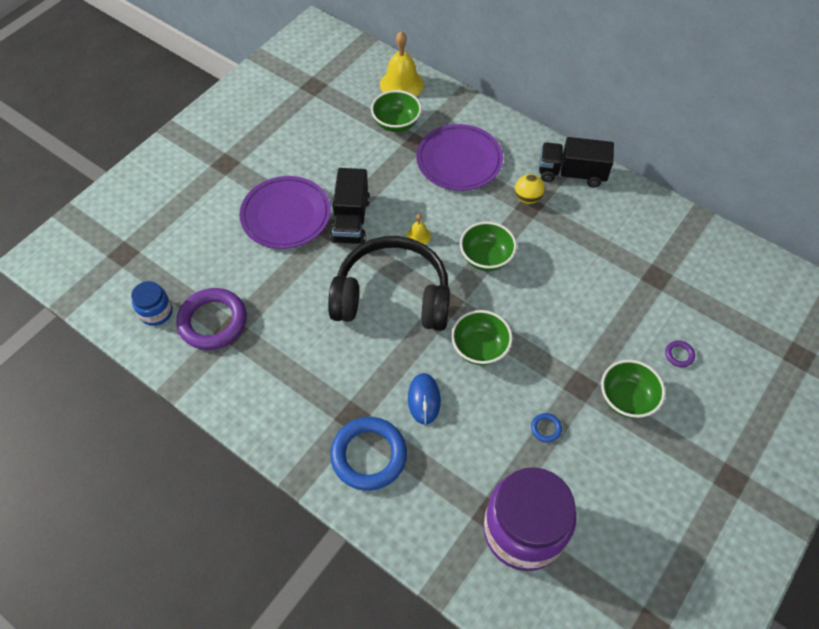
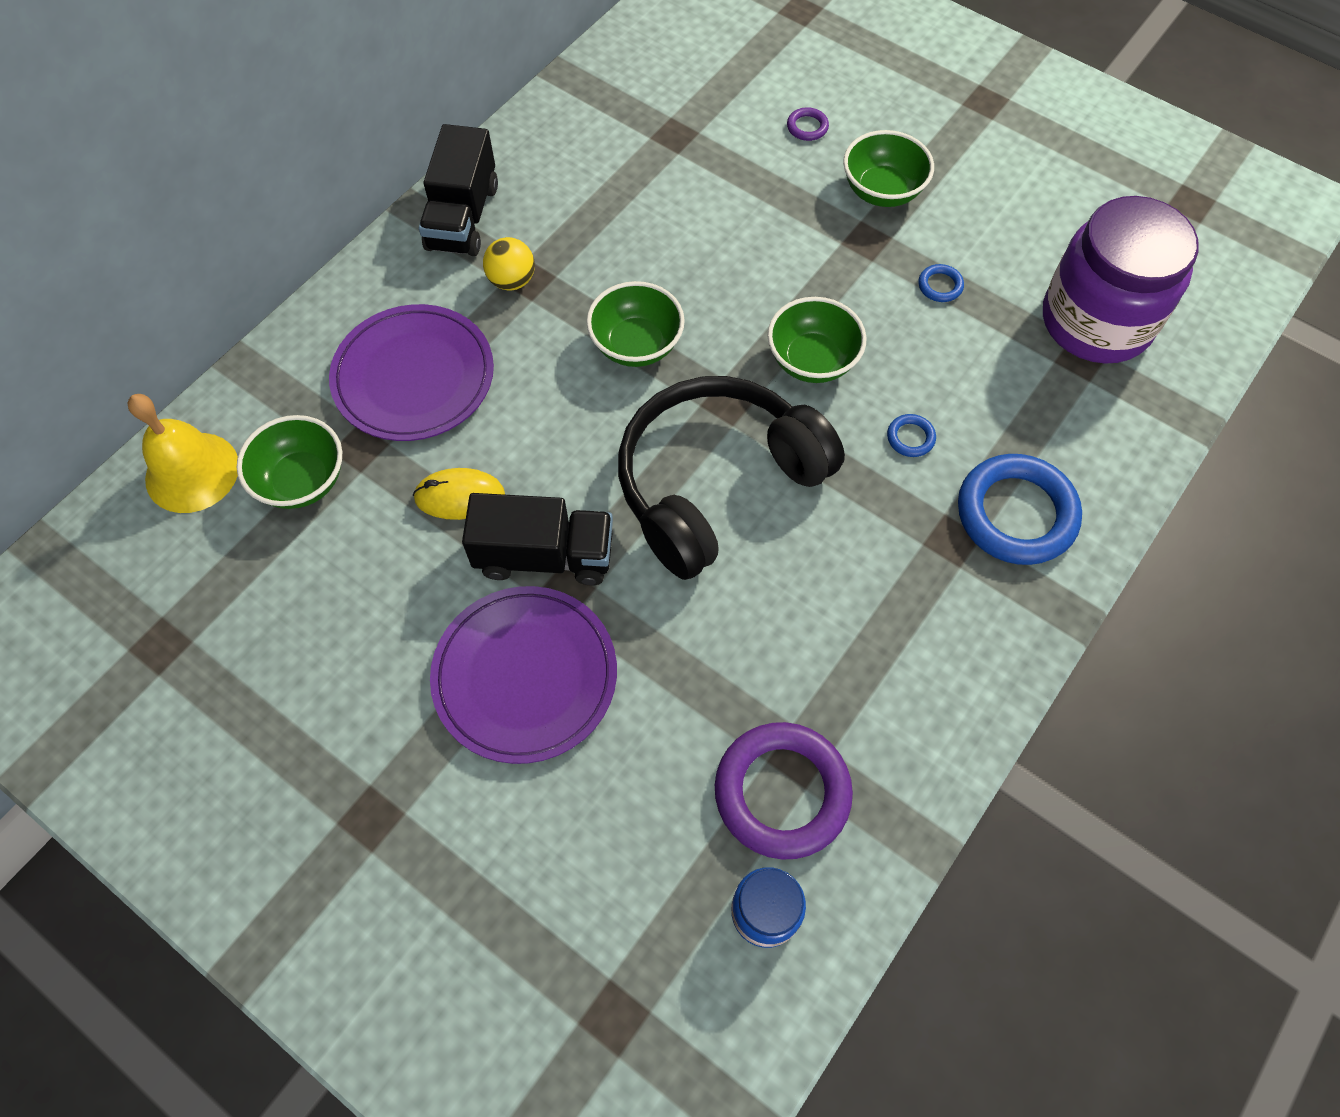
camera: 90 degrees left, 5 degrees up
black headphones [328,236,450,331] -> black headphones turned 45 degrees clockwise [618,376,845,580]
yellow bell [407,214,431,245] -> none
blue mouse [408,373,441,425] -> blue ring [887,414,936,457]
none -> yellow mouse [413,468,505,520]

